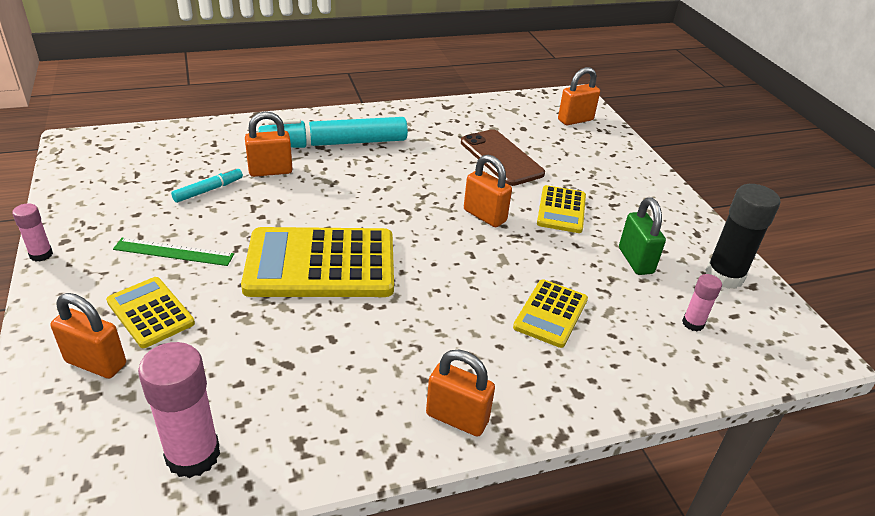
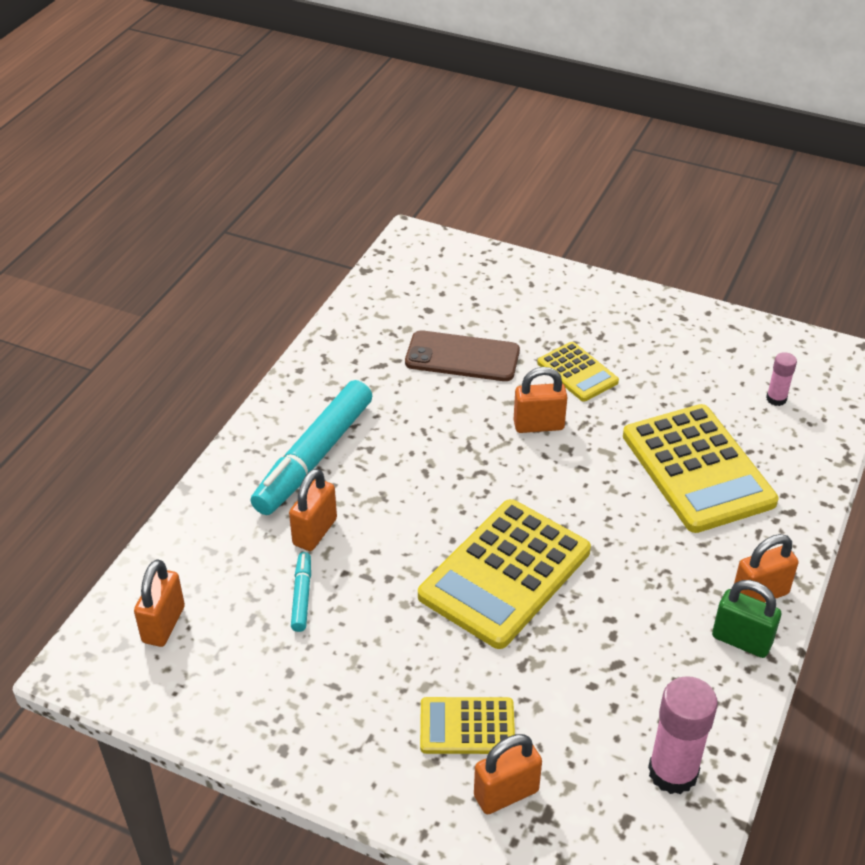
camera: 45 degrees left, 5 degrees up
pink glue stick [12,203,53,262] -> none
green ruler [113,238,234,266] -> none
yellow calculator [513,279,588,348] -> yellow calculator [623,404,778,533], size x1.89
orange padlock [558,67,600,125] -> orange padlock moved to [134,559,185,647]
green padlock [619,197,666,275] -> green padlock moved to [712,580,781,658]
black glue stick [706,184,780,289] -> none

